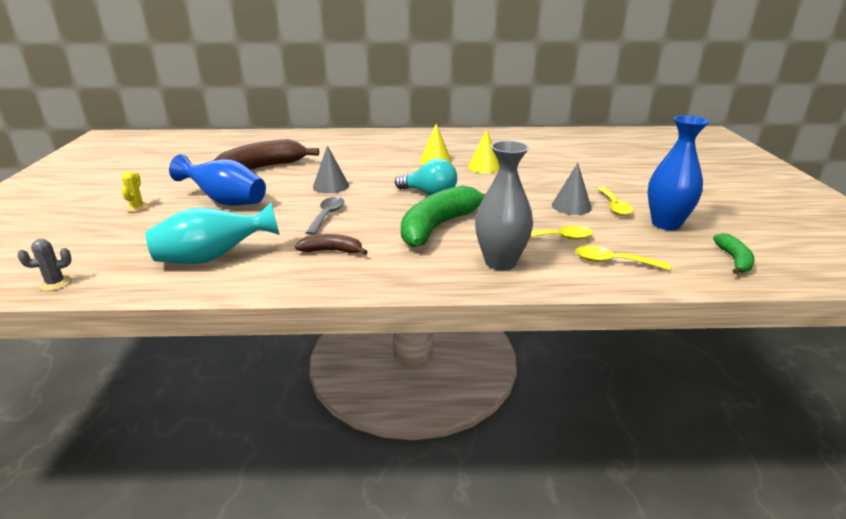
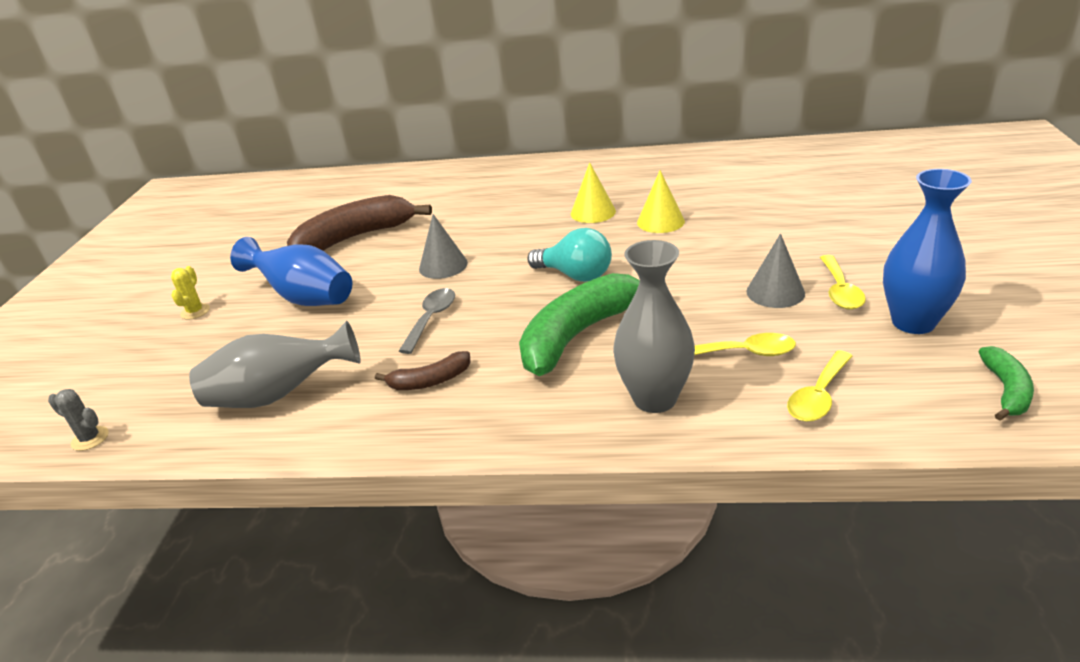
camera: 10 degrees right, 5 degrees up
grey cactus [17,239,72,291] -> grey cactus turned 45 degrees clockwise [48,389,109,451]
turquoise vase [145,203,280,264] -> grey vase [189,321,361,408]
brown banana [295,234,368,255] -> brown banana turned 150 degrees clockwise [375,351,471,390]
yellow spoon [575,246,670,270] -> yellow spoon turned 75 degrees counterclockwise [787,350,852,422]

